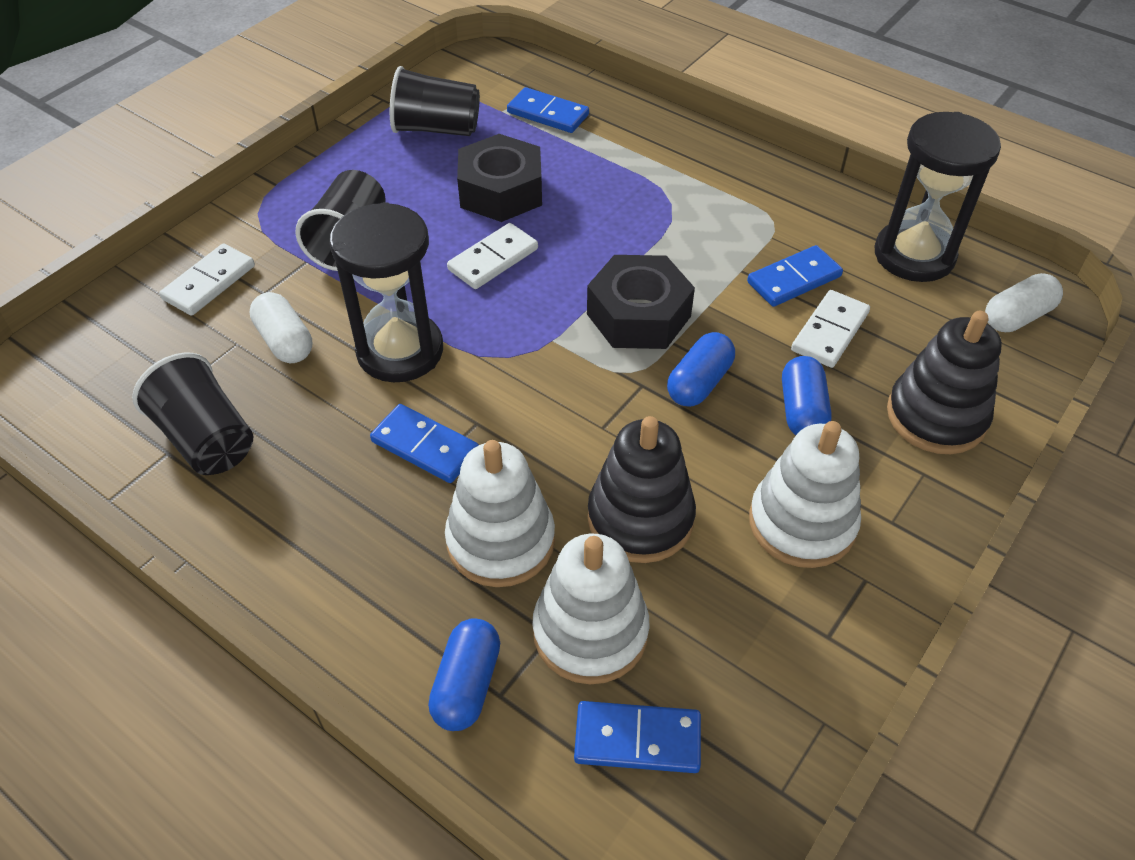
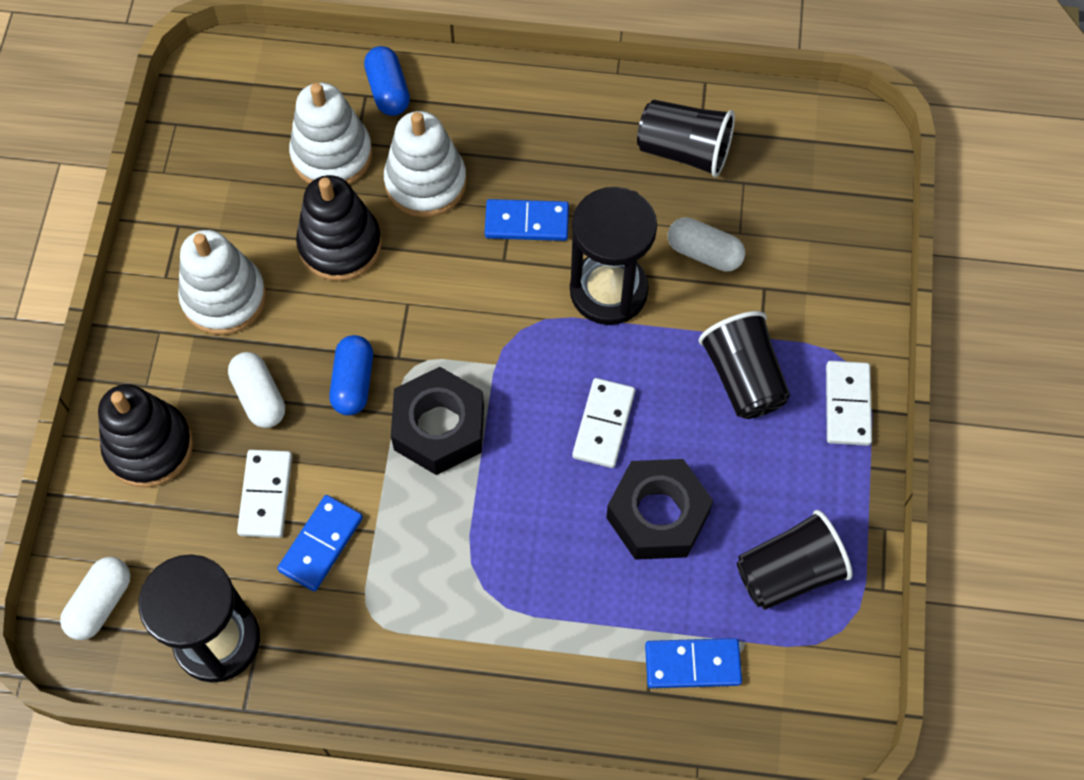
camera: 150 degrees right, 15 degrees up
white domino [159,244,255,316] -> white domino moved to [826,361,872,446]
blue domino [574,701,701,773] -> none
blue capsule [782,356,832,435] -> white capsule [228,352,285,428]

